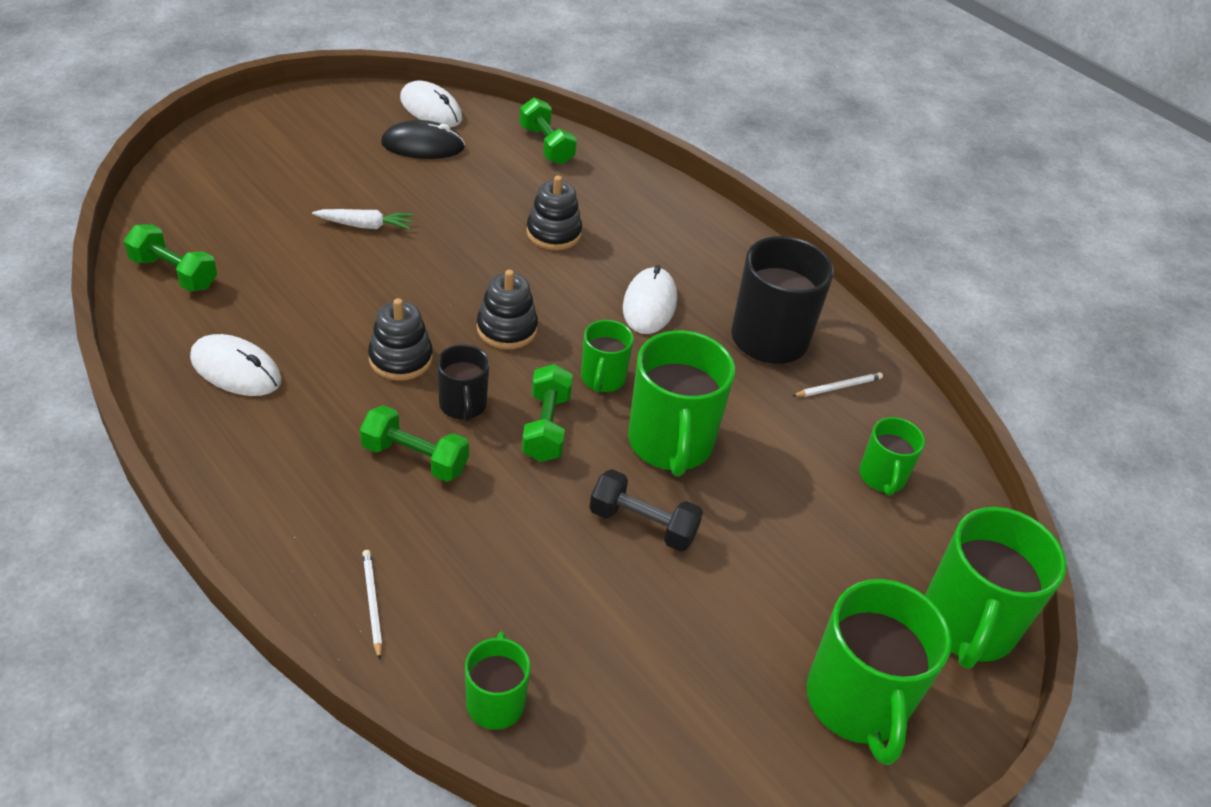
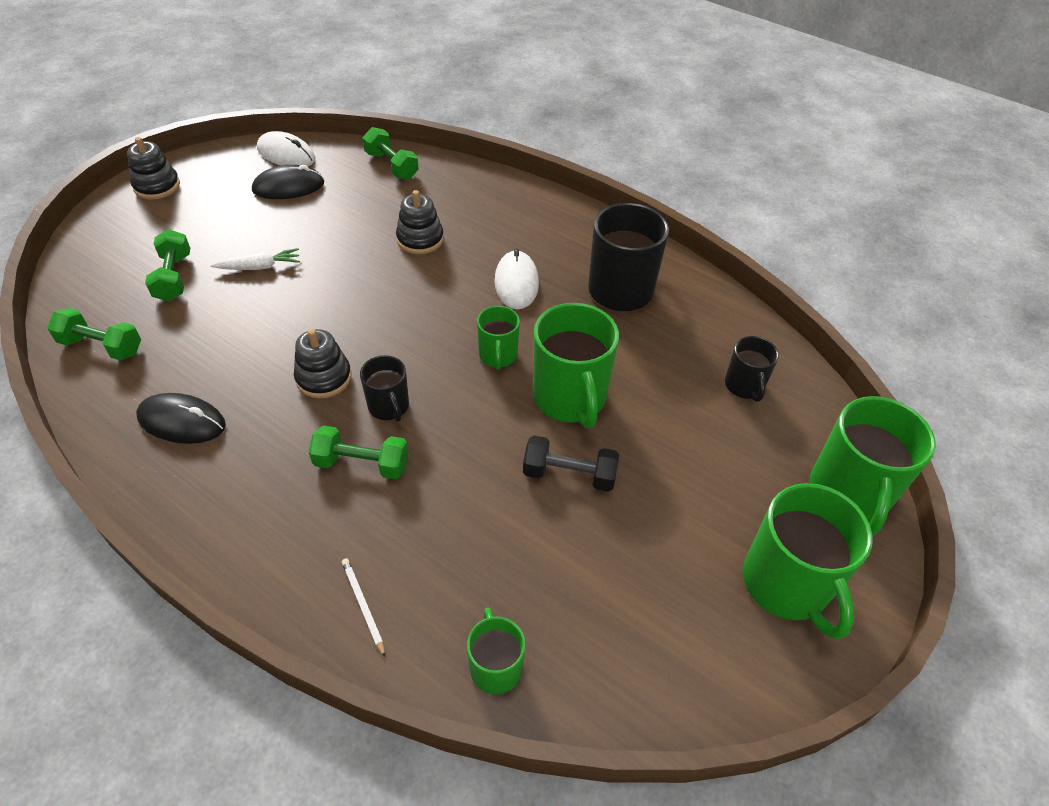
camera: 10 degrees left, 5 degrees up
white mouse [190,334,282,396] -> black mouse [136,393,226,444]
black stacking toy [477,270,538,349] -> black stacking toy moved to [127,137,180,200]
green dumbbell [522,364,573,462] -> green dumbbell moved to [145,229,190,301]
white pencil [792,372,883,397] -> none
green mug [859,417,925,496] -> black mug [725,336,779,402]

